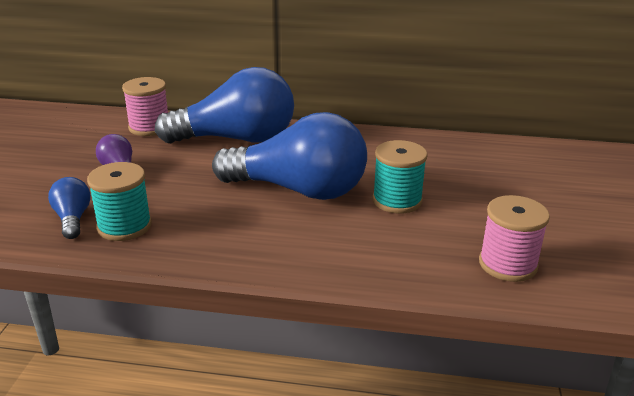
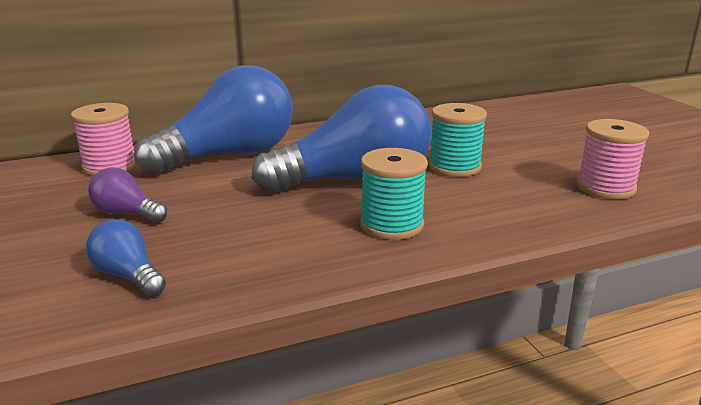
camera: 30 degrees left, 5 degrees down
turquoise spool [87,162,152,241] -> turquoise spool moved to [360,148,428,240]

